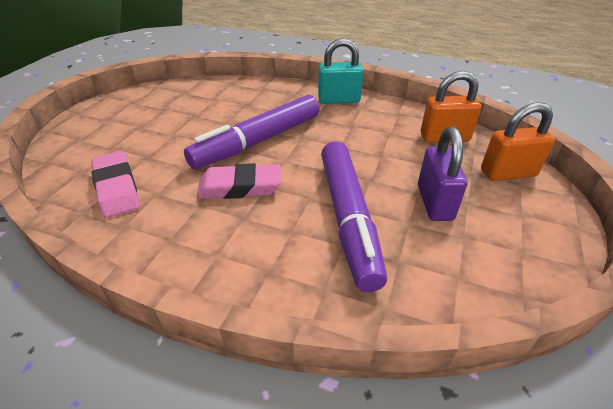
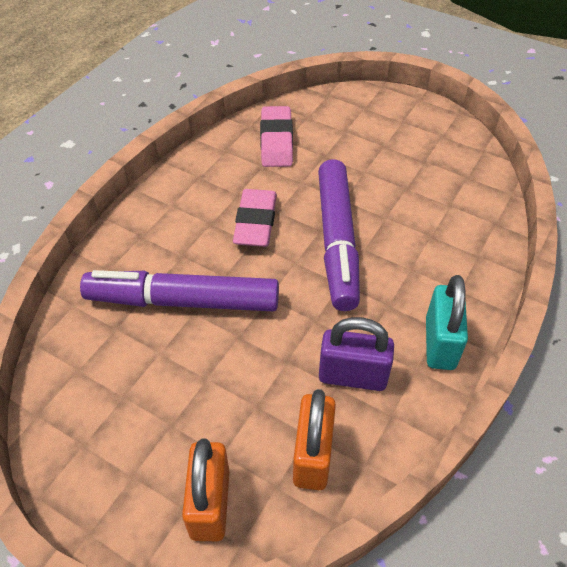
camera: 100 degrees right, 10 degrees up
pink eraser [91,151,140,218] -> pink eraser turned 75 degrees counterclockwise [260,106,293,167]
purple marker [184,95,320,169] -> purple marker turned 150 degrees counterclockwise [318,159,360,311]
purple padlock [418,127,467,221] -> purple padlock moved to [319,317,394,391]

